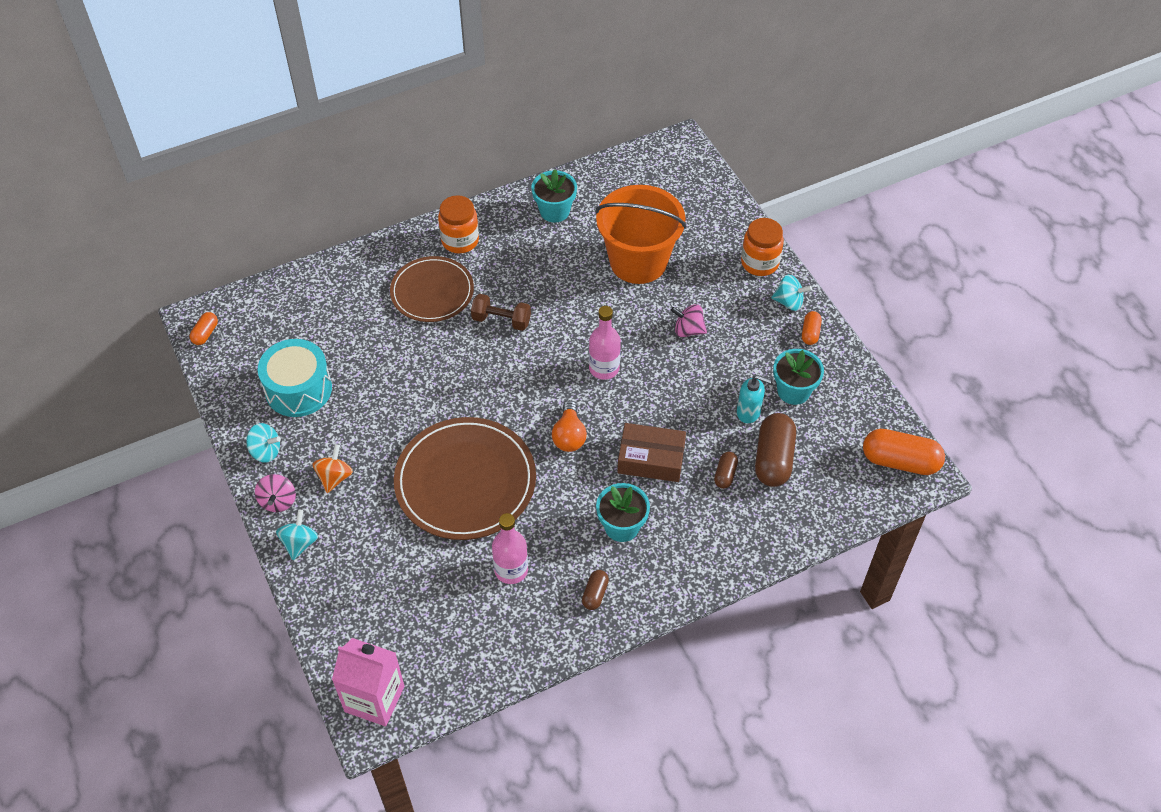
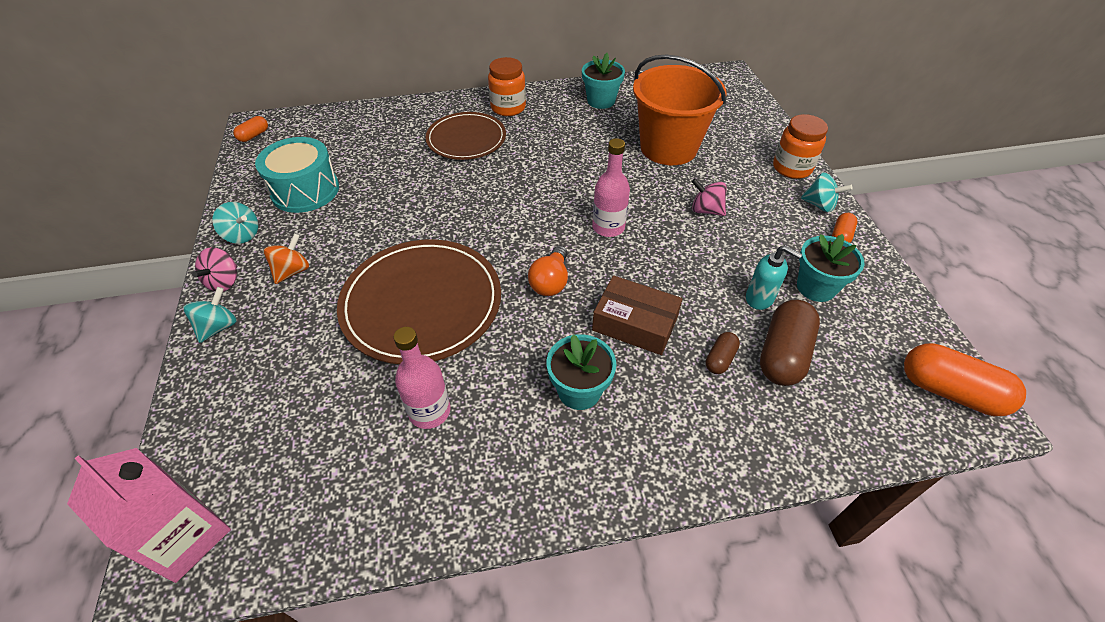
camera: 15 degrees right, 5 degrees down
brown dumbbell [471,294,531,331] -> none
brown capsule [582,570,609,610] -> none

